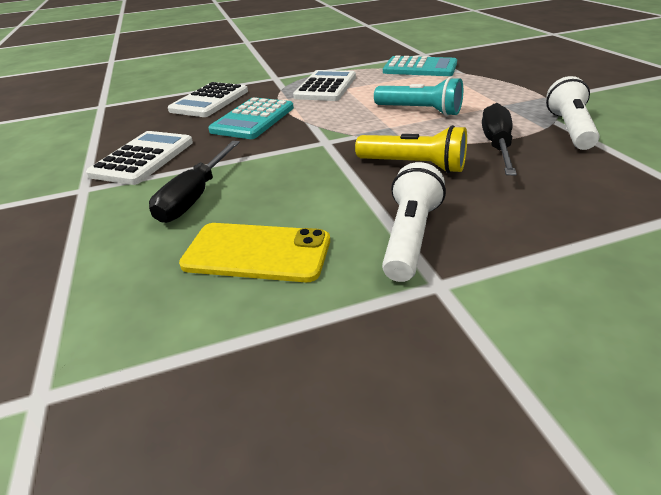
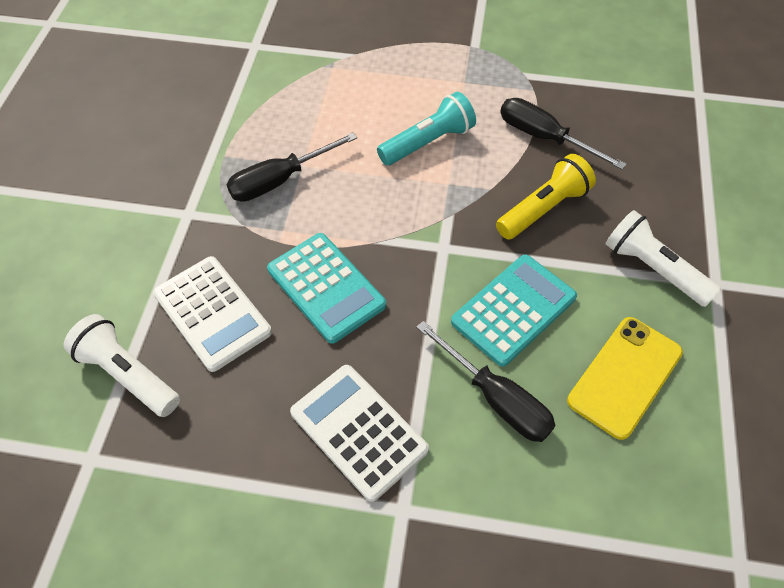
camera: 65 degrees left, 20 degrees up
white calculator [293,70,356,101] -> black screwdriver [227,132,357,202]
turquoise calculator [383,55,457,76] -> turquoise calculator moved to [451,255,577,367]
white flashlight [546,76,600,150] -> white flashlight moved to [64,314,180,417]

